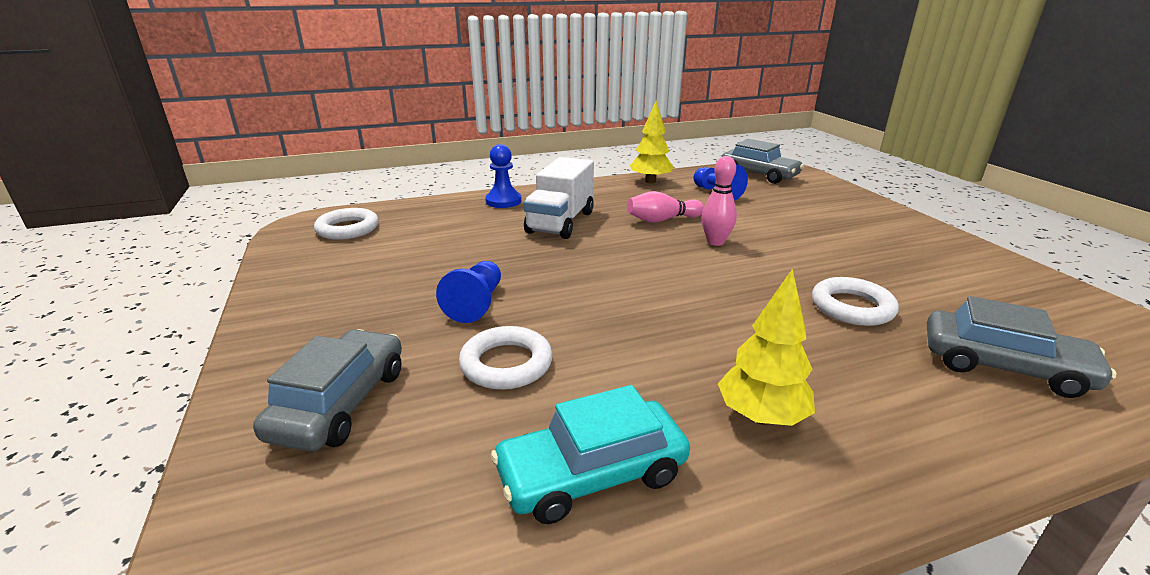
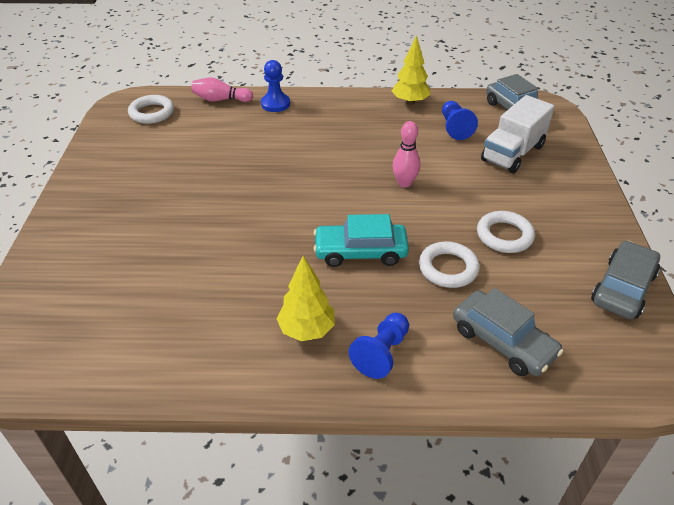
camera: 20 degrees right, 15 degrees up
grey car [253,329,402,451] -> grey car moved to [591,240,660,319]
blue pawn [436,261,501,323] -> blue pawn moved to [348,313,409,379]
white ring [459,326,553,390] -> white ring moved to [477,211,535,253]
turquoise car [491,385,690,524] -> turquoise car moved to [313,214,409,267]
white truck [524,157,594,239] -> white truck moved to [481,95,554,173]
pink bowling pin [627,191,704,223] -> pink bowling pin moved to [191,77,253,102]

